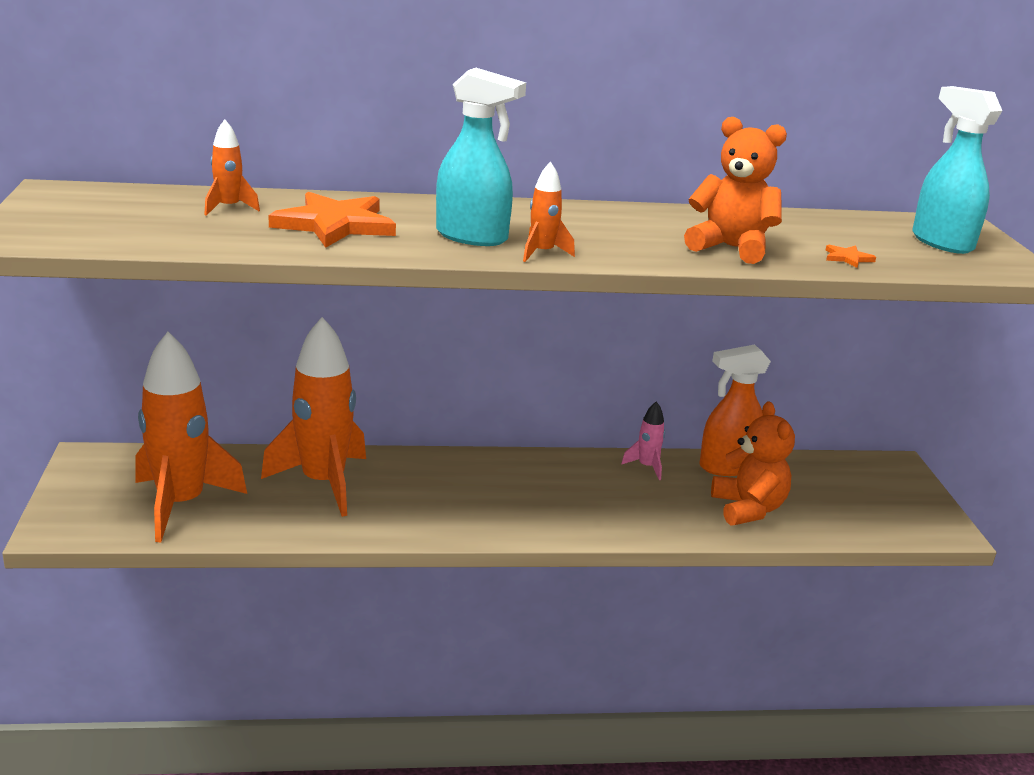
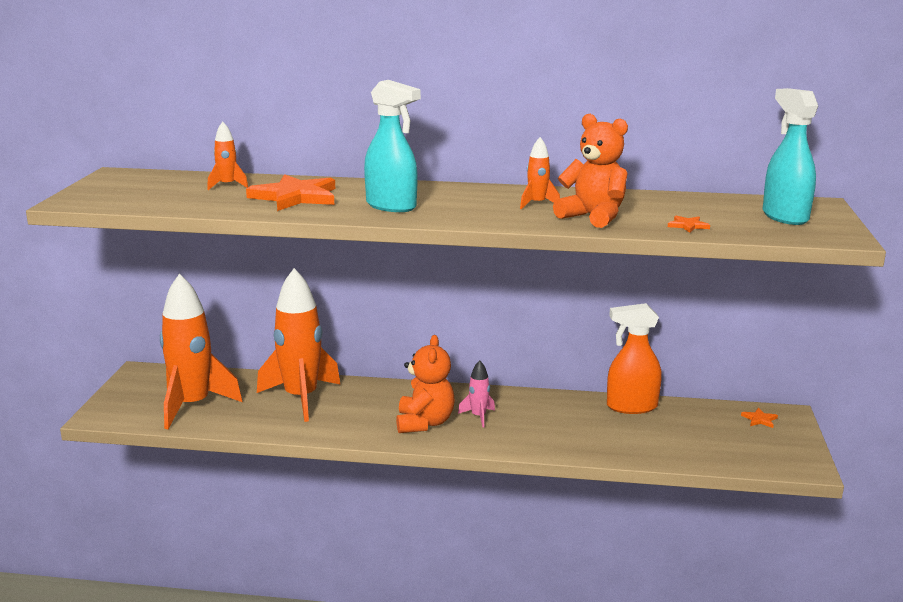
camera: 15 degrees right, 5 degrees down
orange rocket [523,162,575,262] -> orange rocket moved to [520,137,560,209]
pink rocket [621,401,665,480] -> pink rocket moved to [458,360,495,428]
orange teddy bear [711,401,795,526] -> orange teddy bear moved to [396,335,455,433]
none -> orange star [741,408,778,428]

